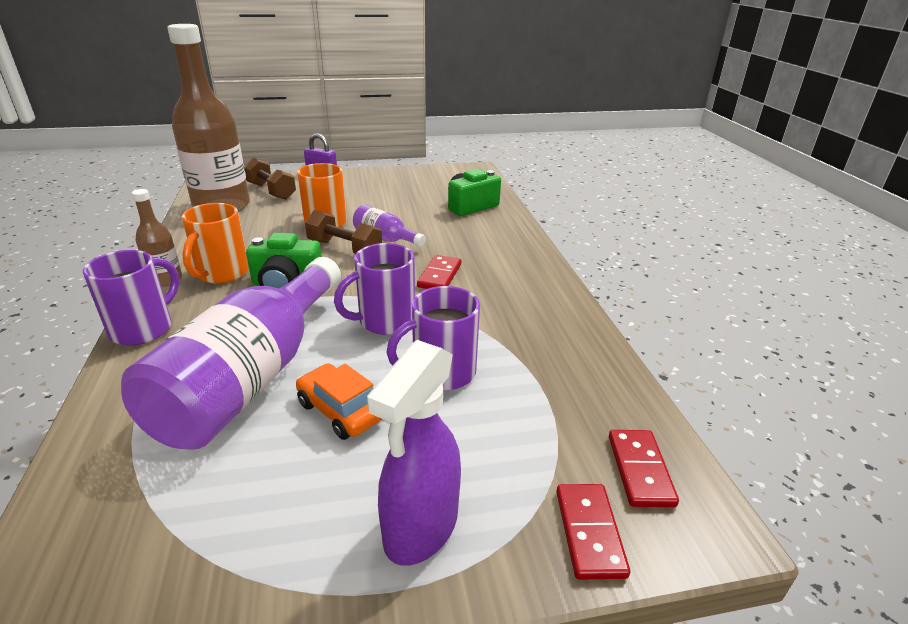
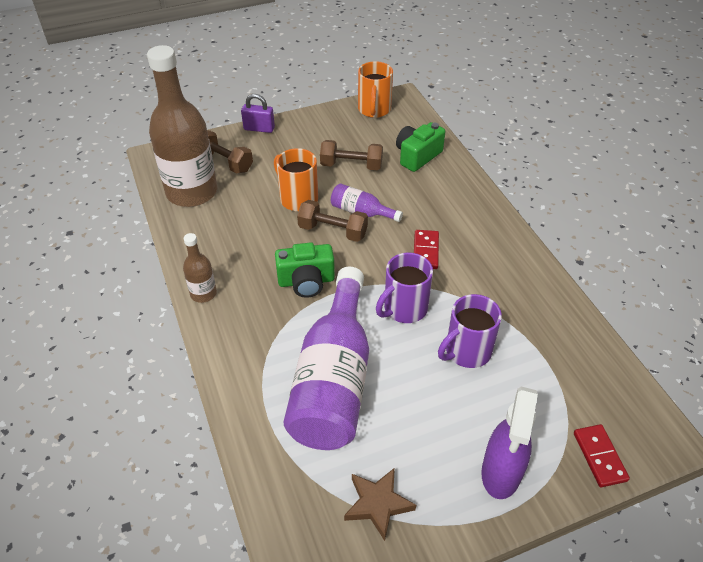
camera: 10 degrees left, 15 degrees up
purple mug [83,250,179,346] -> none
orange mug [182,203,249,284] -> orange mug moved to [358,61,393,118]
orange car [296,364,382,440] -> none
red domino [609,430,679,507] -> none
none -> brown dumbbell [320,140,383,170]
none -> brown star [344,468,416,541]

